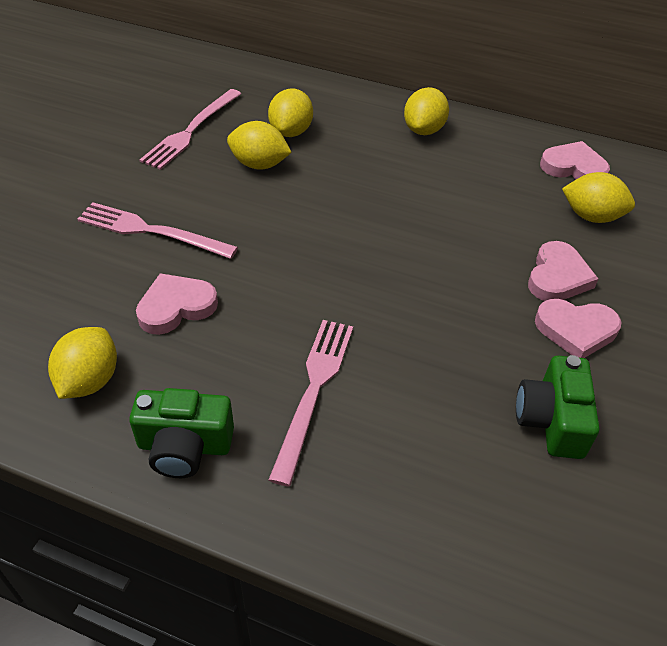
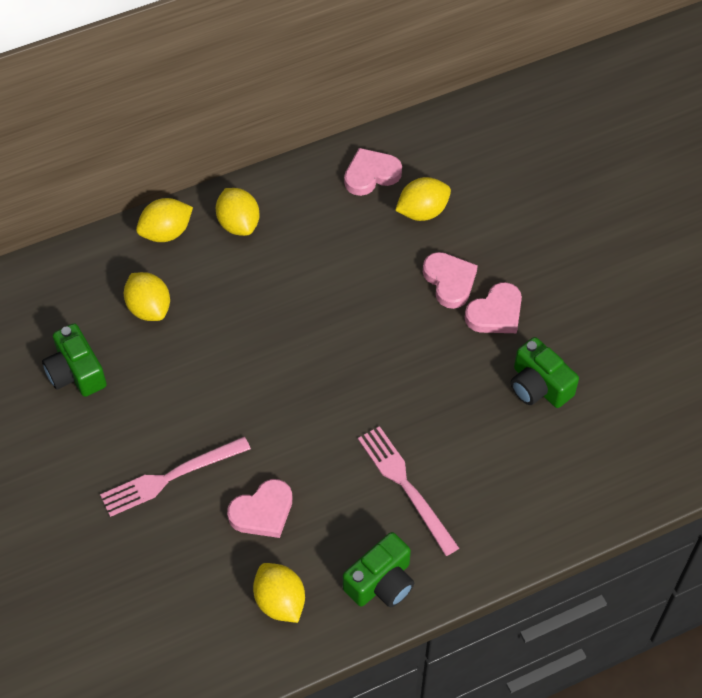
camera: 45 degrees left, 10 degrees up
pink heart [136,273,218,335] -> pink heart turned 135 degrees counterclockwise [227,479,292,538]
pink fork [139,89,241,170] -> green camera [42,324,107,397]
yellow lemon [227,121,292,170] -> yellow lemon moved to [136,198,193,242]

